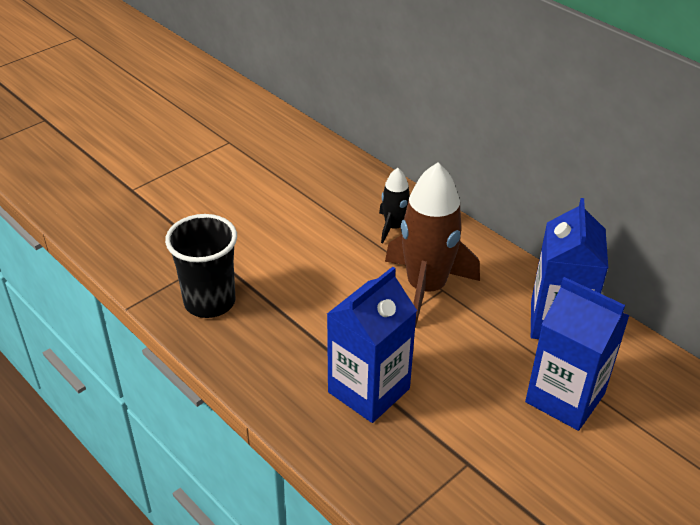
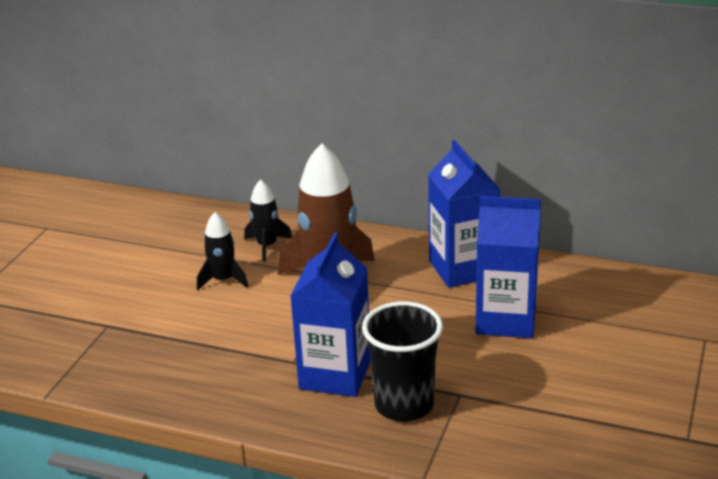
camera: 25 degrees left, 10 degrees down
black cup [165,214,237,318] -> black cup moved to [362,301,443,422]
none -> black rocket [197,212,248,290]

